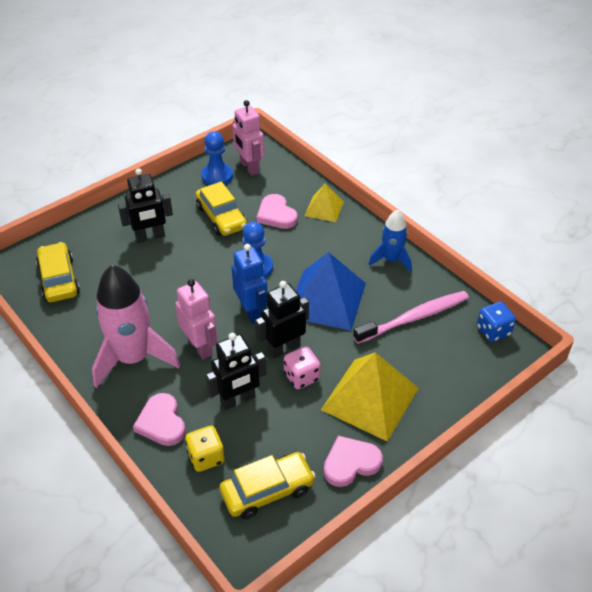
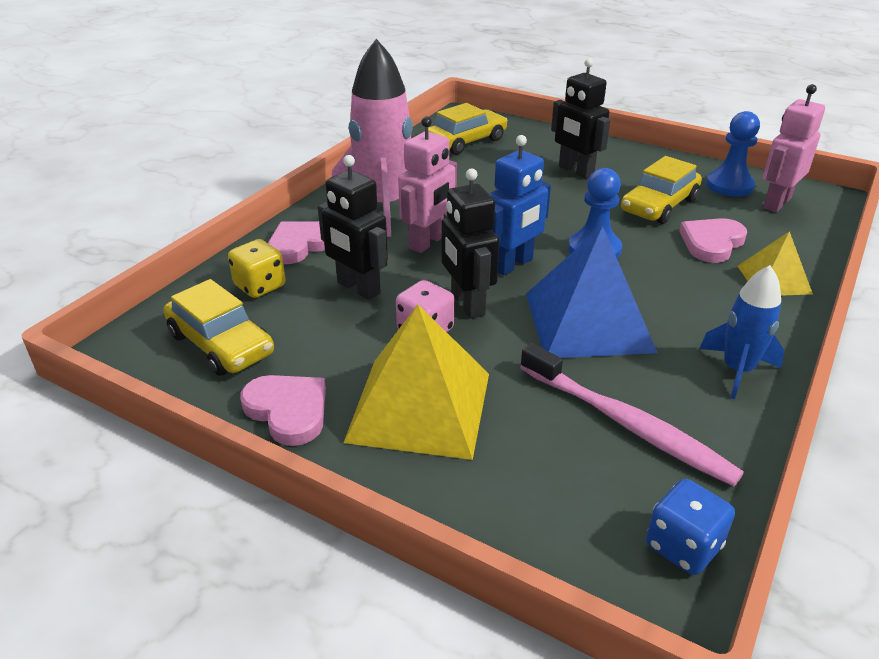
camera: 70 degrees right, 10 degrees down
black robot [255,281,309,359] -> black robot turned 150 degrees counterclockwise [442,168,500,319]

